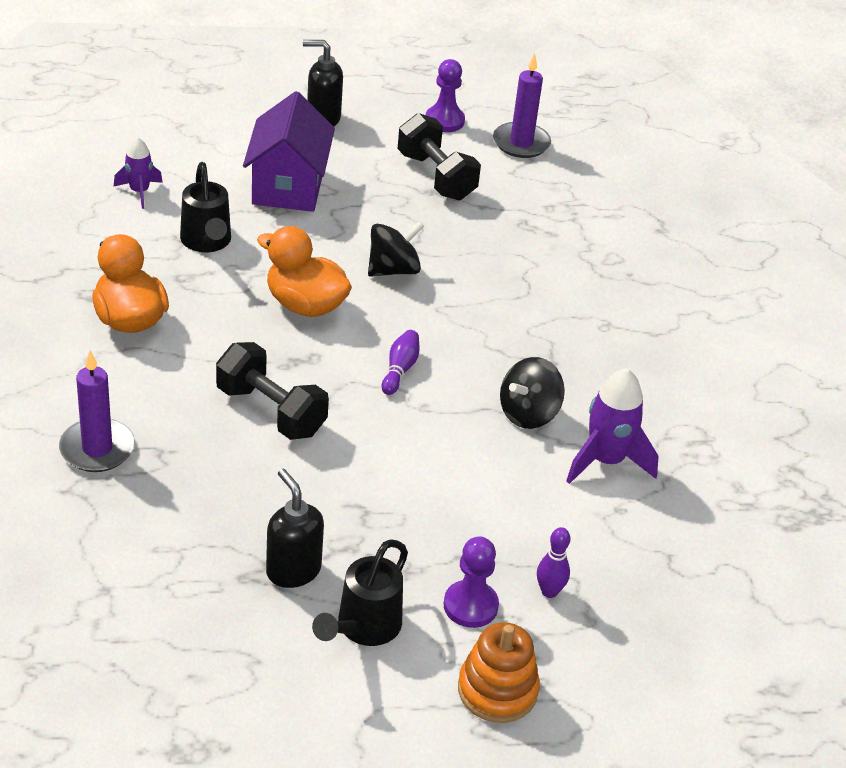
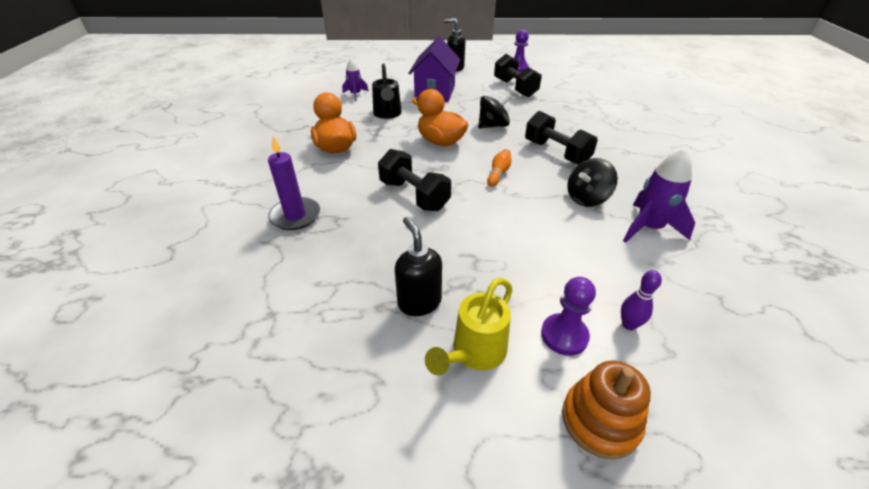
camera: 10 degrees right, 0 degrees up
black watering can [312,539,408,646] -> yellow watering can [425,278,513,375]
purple bowling pin [382,330,419,395] -> orange bowling pin [487,149,511,187]
purple candle [493,53,551,158] -> none
none -> black dumbbell [525,111,598,165]

